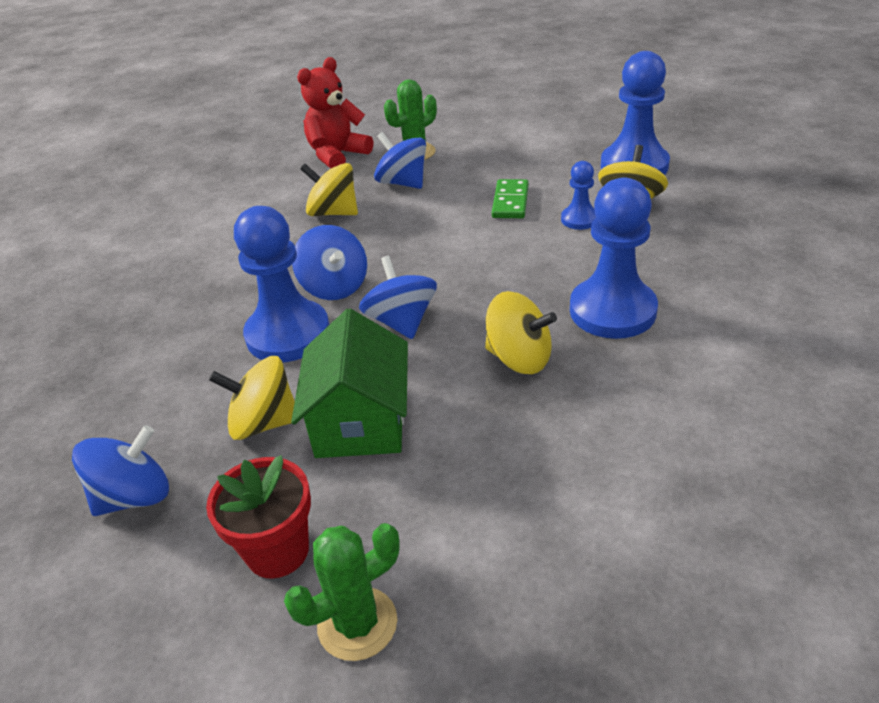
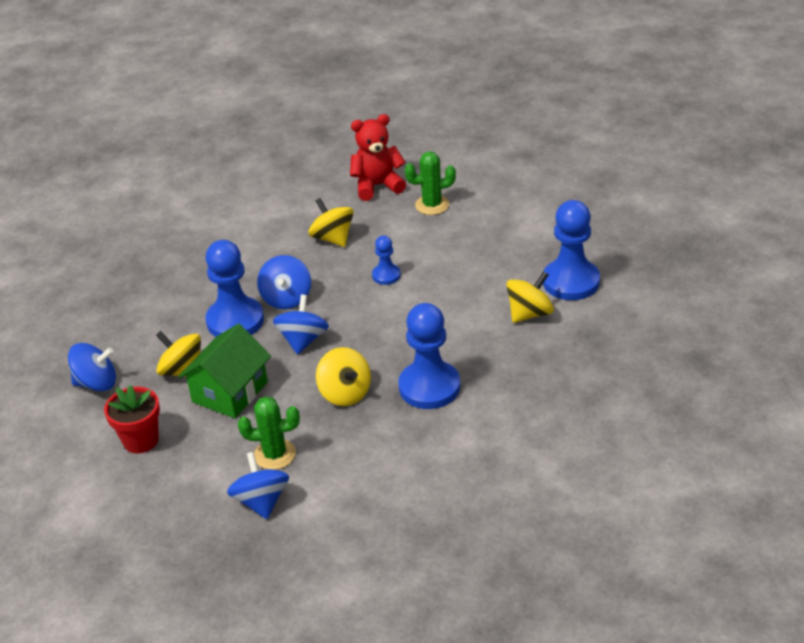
camera: 30 degrees right, 0 degrees up
green cactus [284,523,400,661] -> green cactus moved to [238,396,300,470]
blue spinning top [374,132,426,189] -> blue spinning top moved to [227,452,289,519]
green domino [492,179,529,218] -> none
blue pawn [561,161,596,230] -> blue pawn moved to [372,235,401,285]

